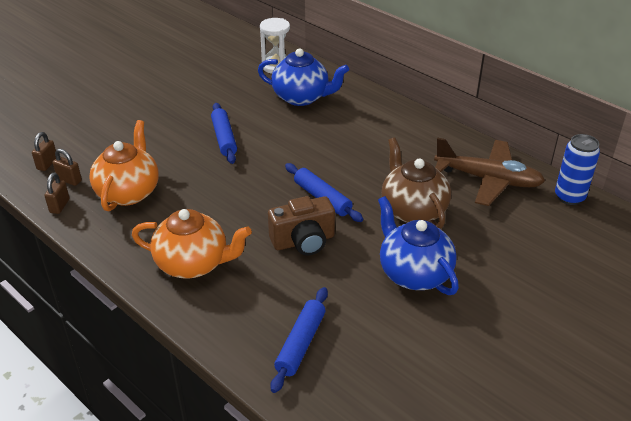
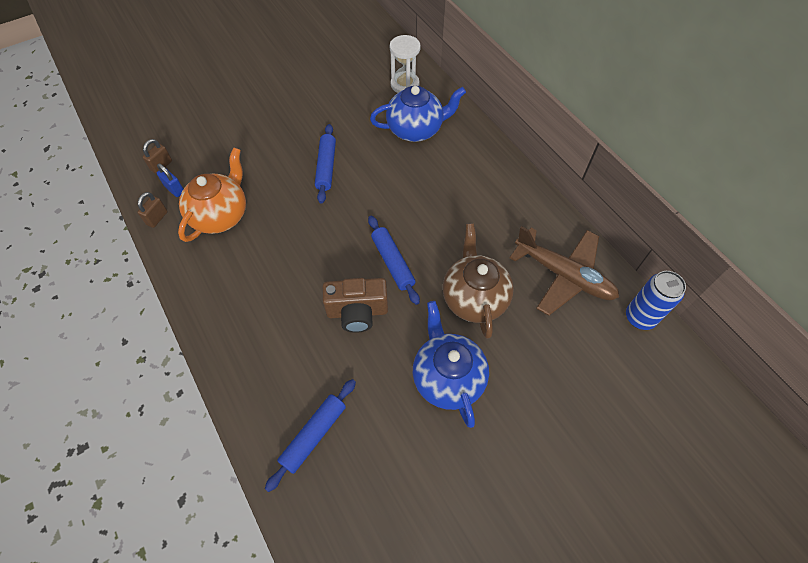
camera: 15 degrees right, 20 degrees up
brown padlock [53,149,82,186] -> blue padlock [157,164,183,197]
orange teapot [132,209,252,279] -> none
blue teapot [258,48,349,106] -> blue teapot turned 45 degrees counterclockwise [370,86,466,142]

